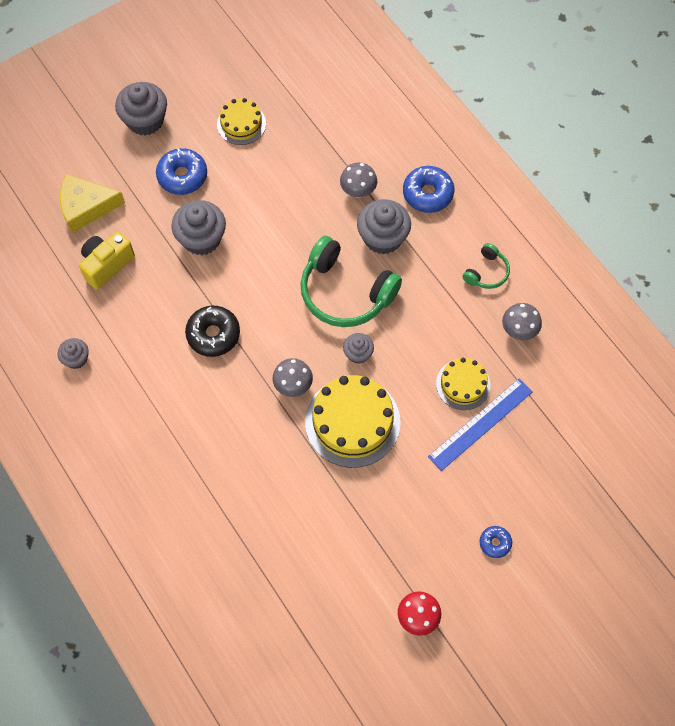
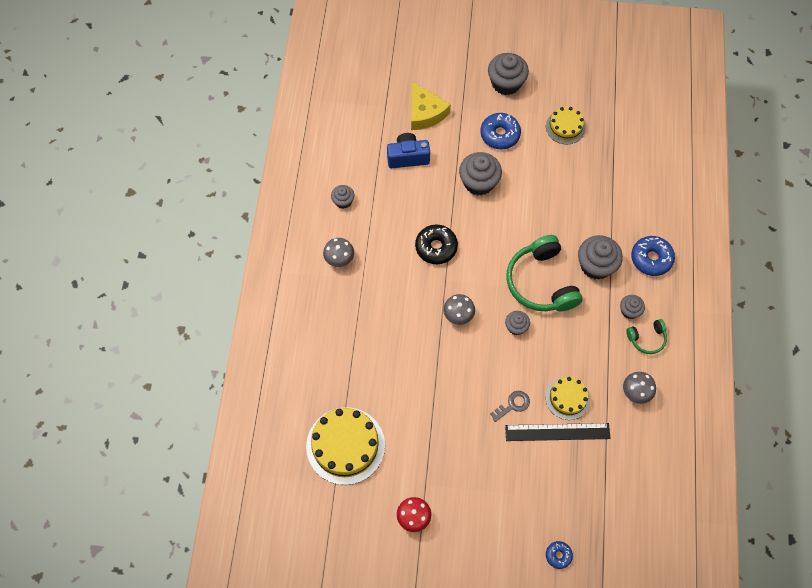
camera: 40 degrees right, 0 degrees up
yellow cheese [60,174,125,233] -> yellow cheese turned 150 degrees counterclockwise [411,82,451,130]
yellow camera [79,231,135,289] -> blue camera [387,133,430,168]
yellow cake [305,375,401,468] -> yellow cake moved to [306,407,385,485]
grey mushroom [340,162,377,198] -> grey mushroom moved to [323,238,354,267]
blue ruler [428,378,533,471] -> black ruler [505,423,611,441]
blue donut [480,526,512,558] -> blue donut moved to [546,541,573,569]
none -> grey key [490,391,530,422]
none -> grey cupcake [620,295,645,319]

